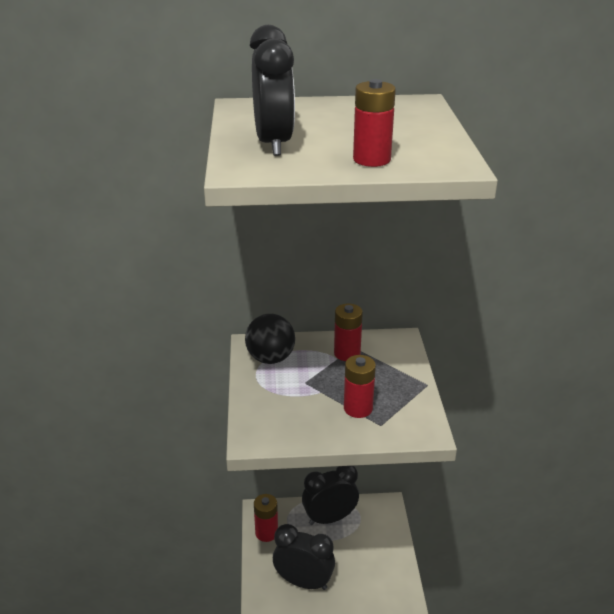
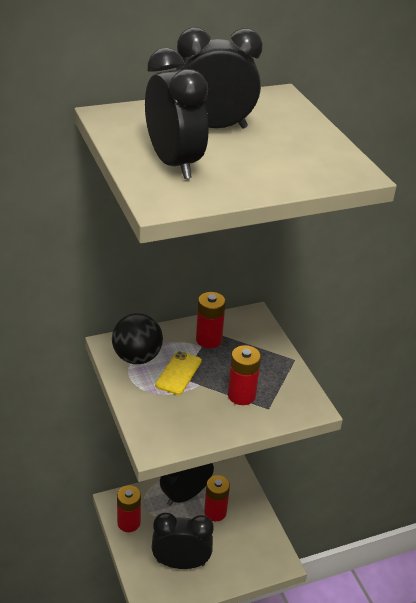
camera: 20 degrees left, 5 degrees up
red battery [353,79,396,167] -> red battery moved to [204,475,230,521]
none -> yellow phone [155,351,202,395]
none -> black clock [176,27,262,129]

